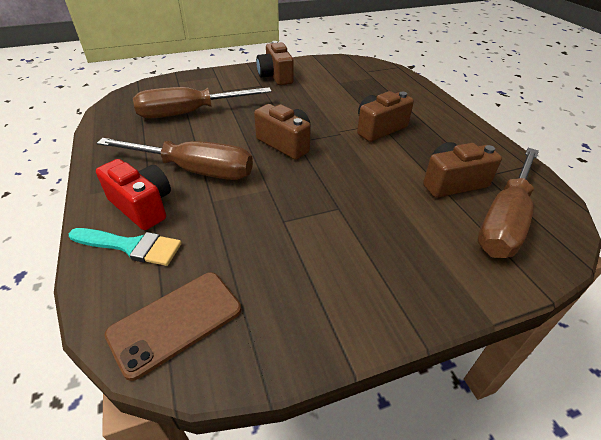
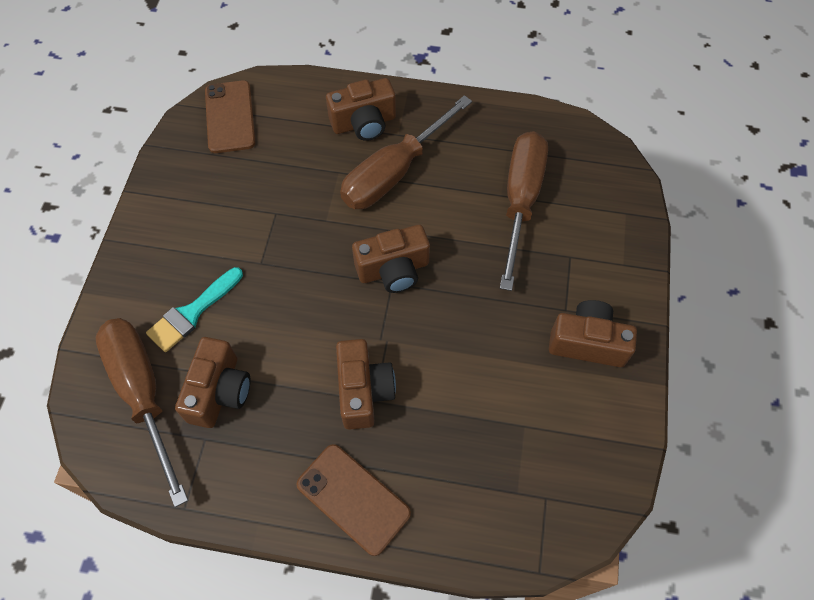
camera: 120 degrees right, 20 degrees up
turquoise brush [69,228,182,266] -> turquoise brush moved to [146,267,243,352]
red camera [96,159,171,230] -> brown camera [326,78,396,141]
none -> brown phone [296,444,411,556]

